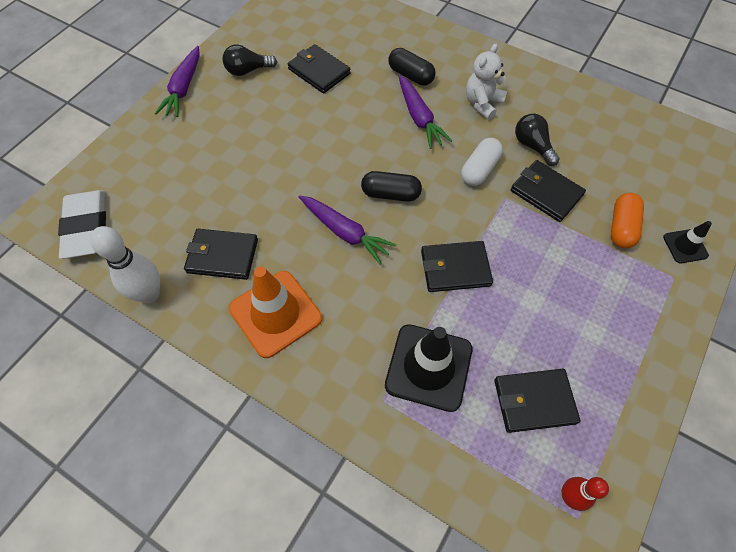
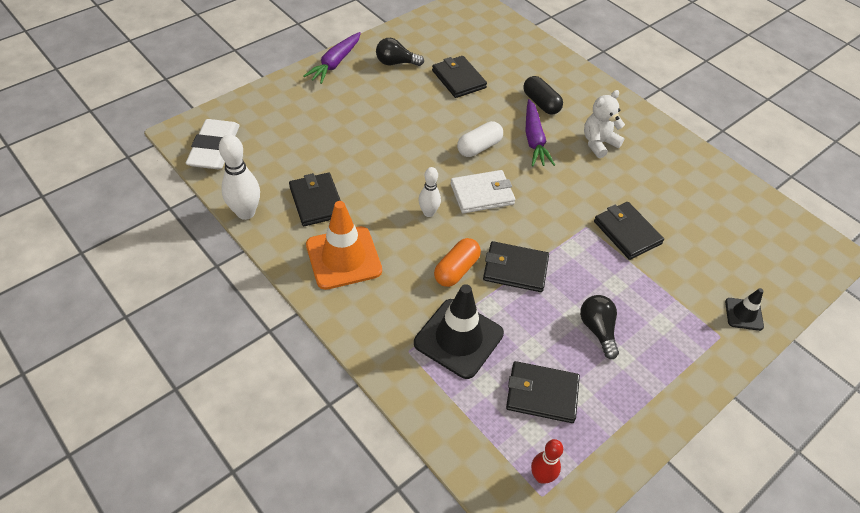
camera: 15 degrees right, 10 degrees down
black wallet [184,229,258,280] -> black wallet turned 45 degrees clockwise [289,173,341,226]
purple carrot [298,195,396,264] -> white bowling pin [419,167,441,217]
black capsule [361,171,422,202] -> white wallet [450,170,515,214]
white capsule [461,138,503,186] -> white capsule moved to [457,121,503,157]
black light bulb [515,114,559,166] -> black light bulb moved to [580,295,619,359]
orange capsule [611,193,644,249] -> orange capsule moved to [434,238,481,287]

